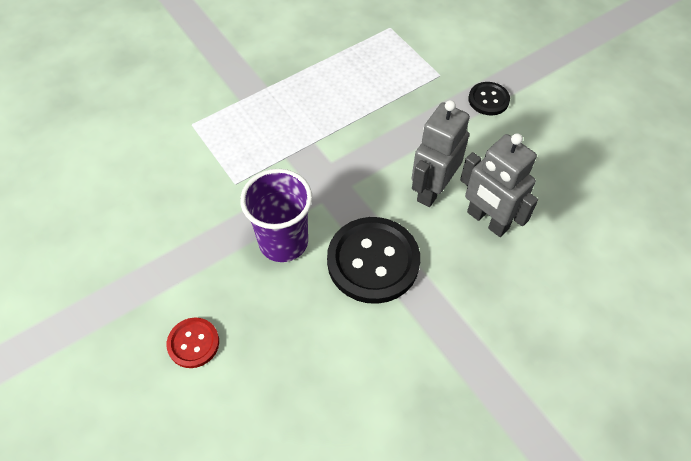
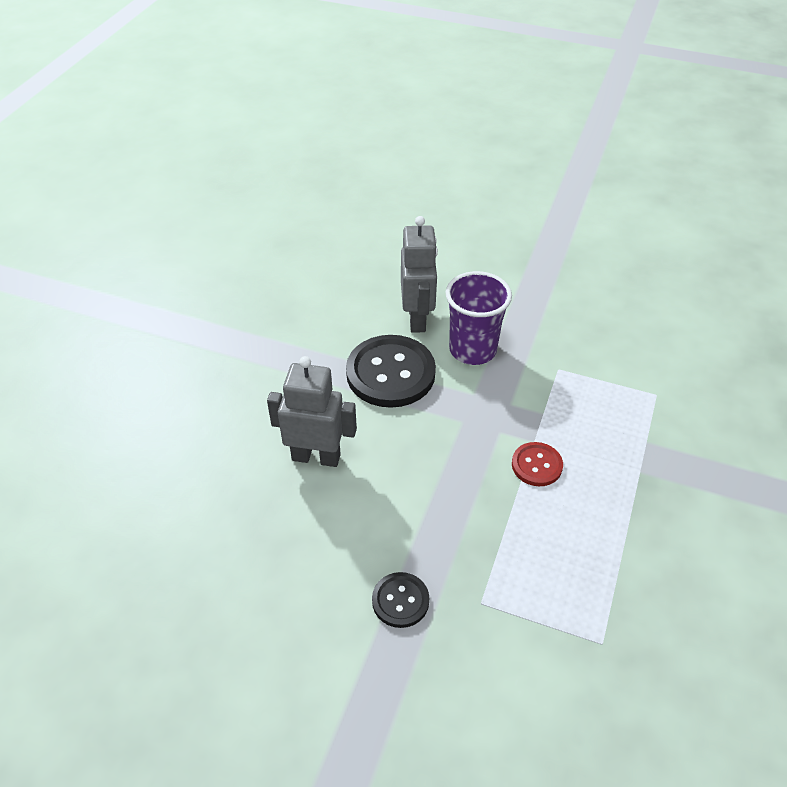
camera: 145 degrees right, 10 degrees down
red button [167,318,219,368] -> red button moved to [512,442,563,486]
grey robot [412,100,470,207] -> grey robot moved to [401,216,438,333]

